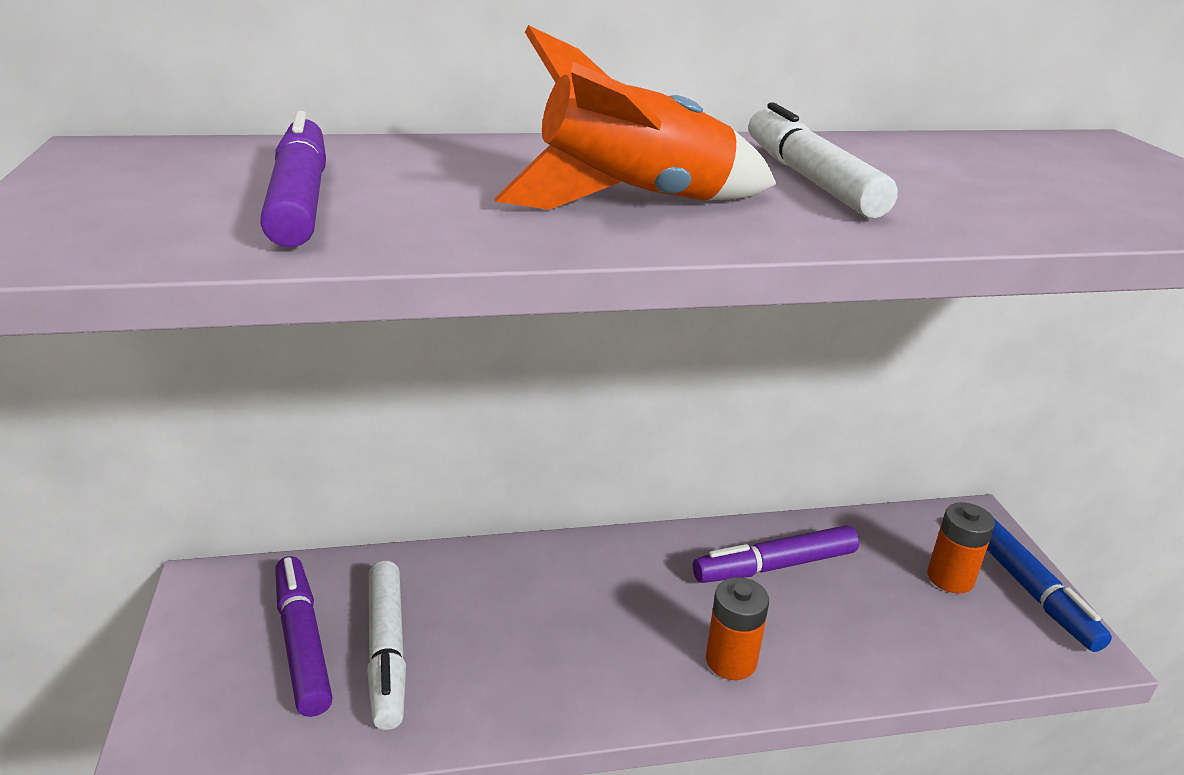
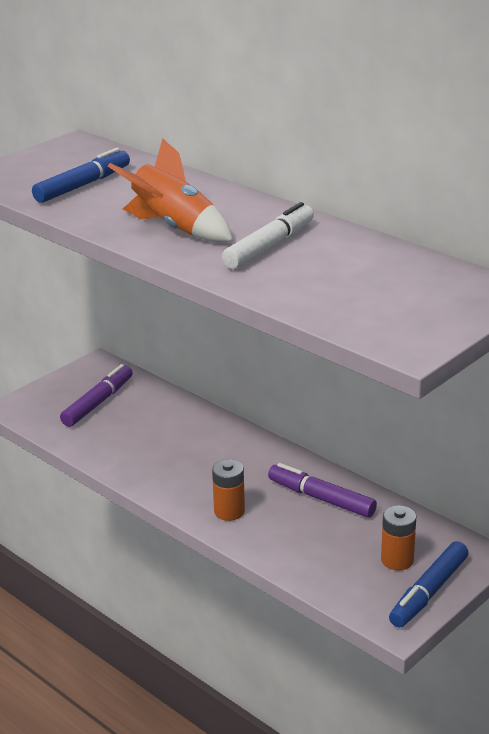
camera: 55 degrees right, 0 degrees up
purple marker [260,111,326,247] -> blue marker [32,148,130,203]
white marker [367,561,406,730] -> none

